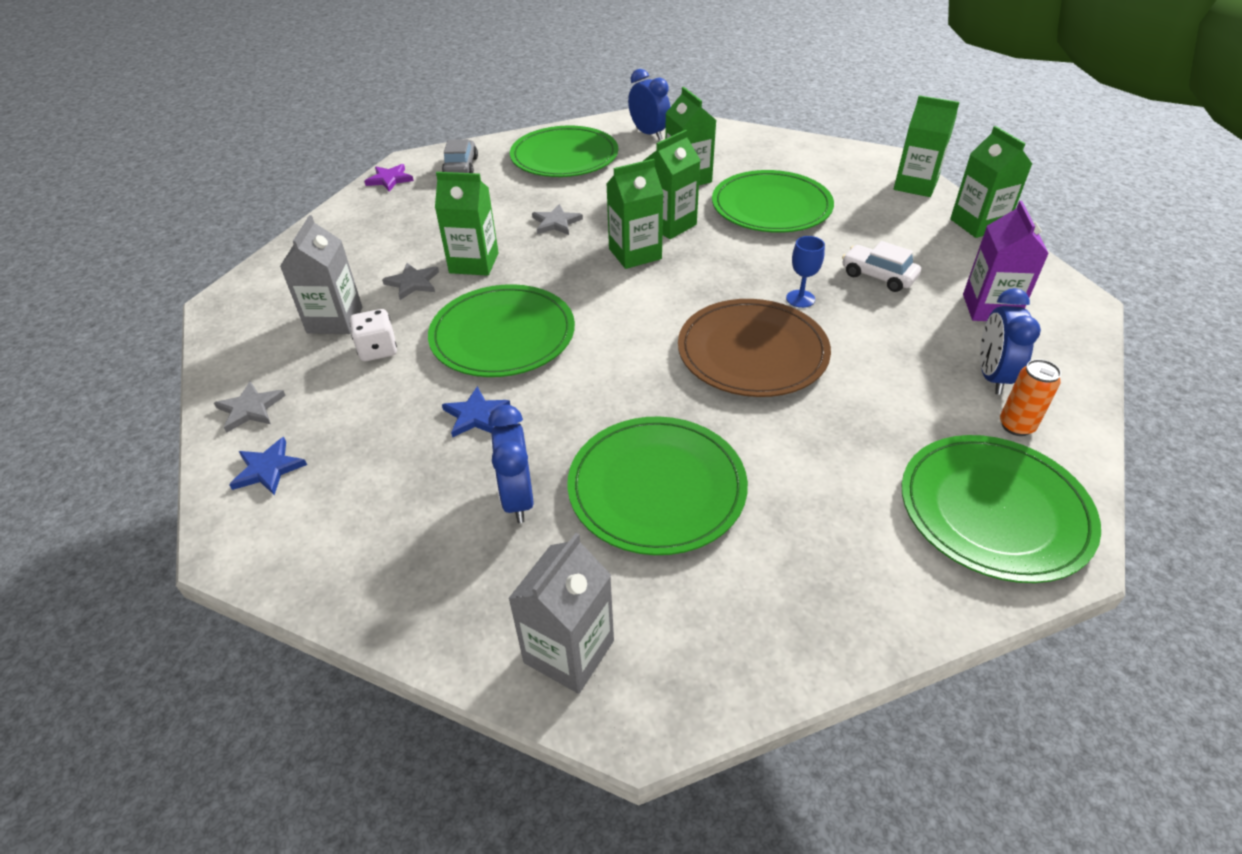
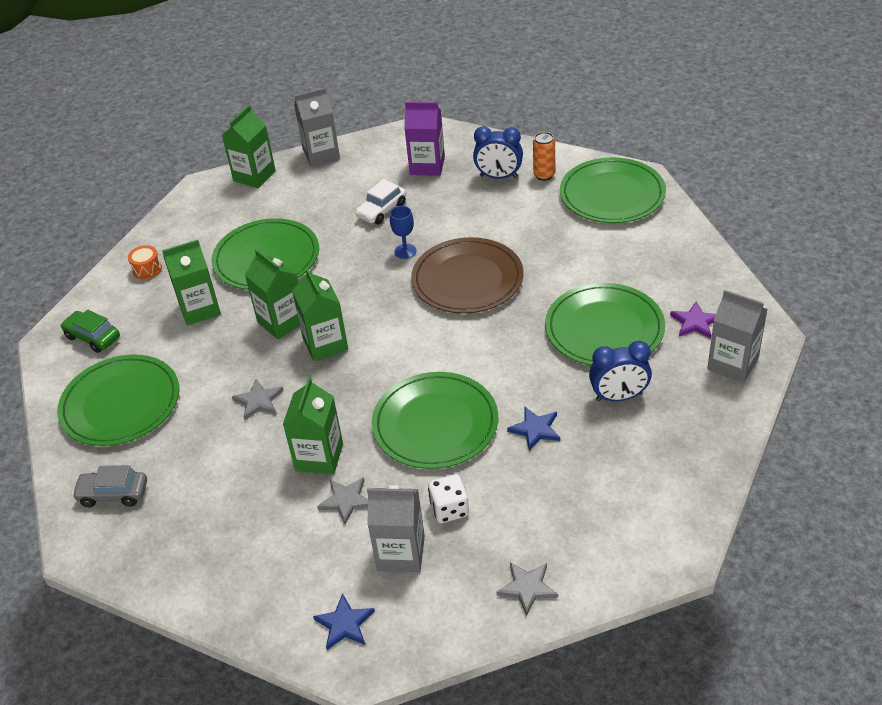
camera: 85 degrees left, 0 degrees up
blue star [229,437,307,495] -> blue star moved to [313,593,375,650]
purple star [364,164,414,192] -> purple star moved to [670,301,716,339]
blue clock [628,69,670,140] -> green car [60,310,120,353]
green carton [950,126,1032,238] -> grey carton [294,88,340,166]
none -> orange drum [128,245,162,279]

